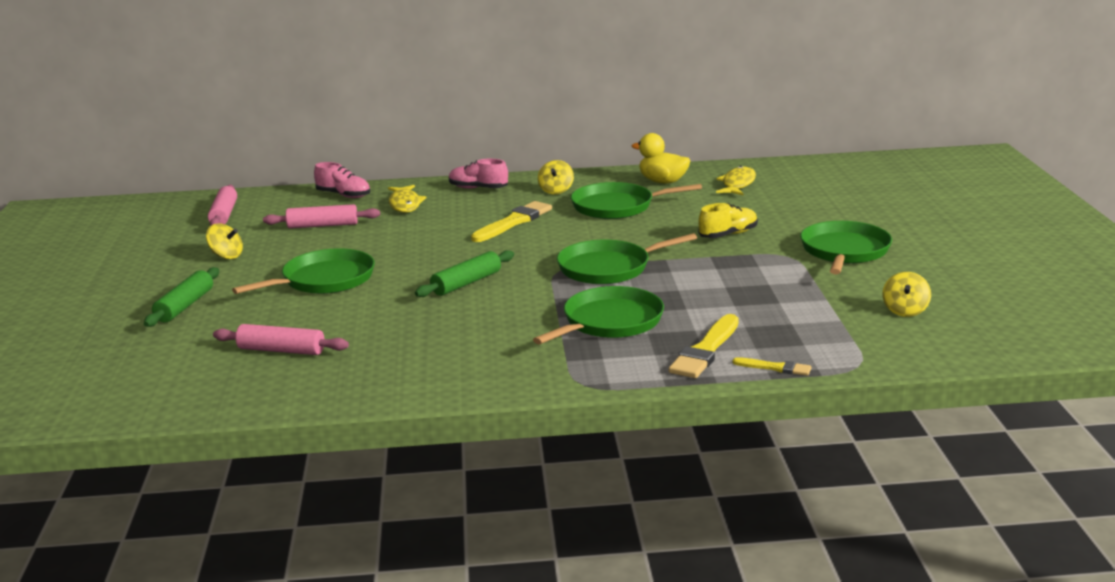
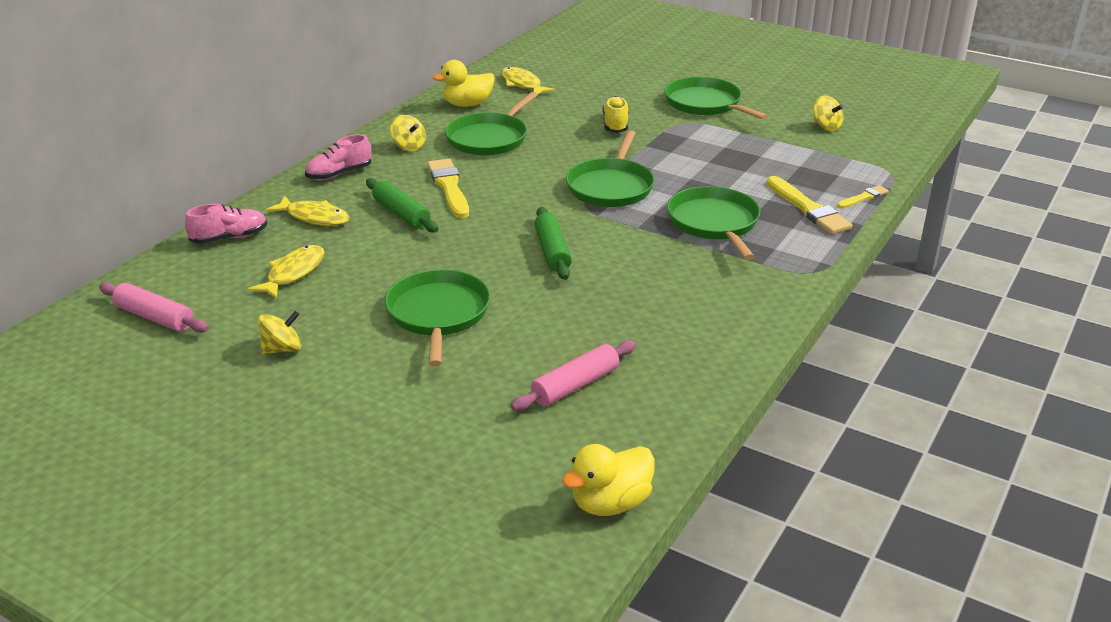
camera: 55 degrees left, 10 degrees up
green rolling pin [144,267,219,327] -> green rolling pin moved to [366,178,439,233]
pink rolling pin [263,204,380,229] -> yellow fish [247,245,324,299]
none -> yellow duck [562,444,655,516]

